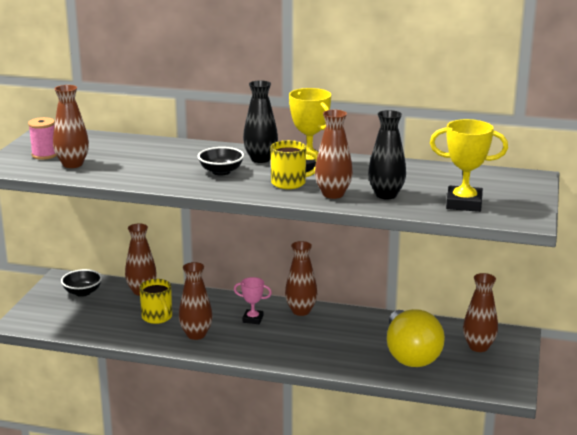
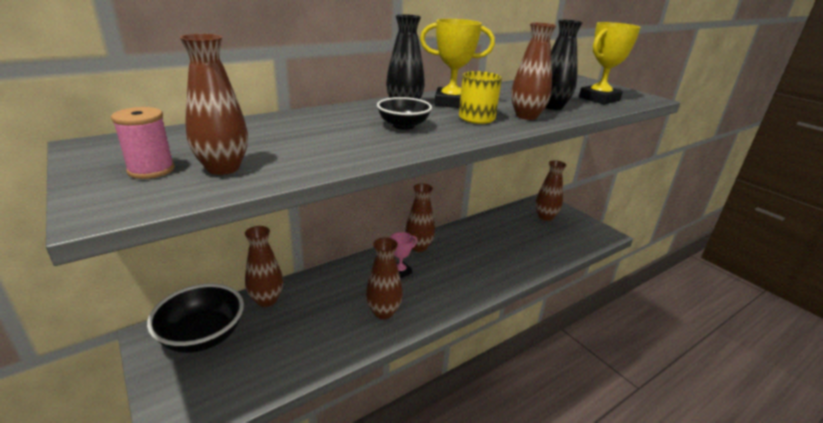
camera: 50 degrees left, 5 degrees up
black bowl [61,269,102,297] -> black bowl [147,283,244,353], size x1.67
yellow mug [139,279,172,324] -> none
yellow light bulb [387,309,445,367] -> none

